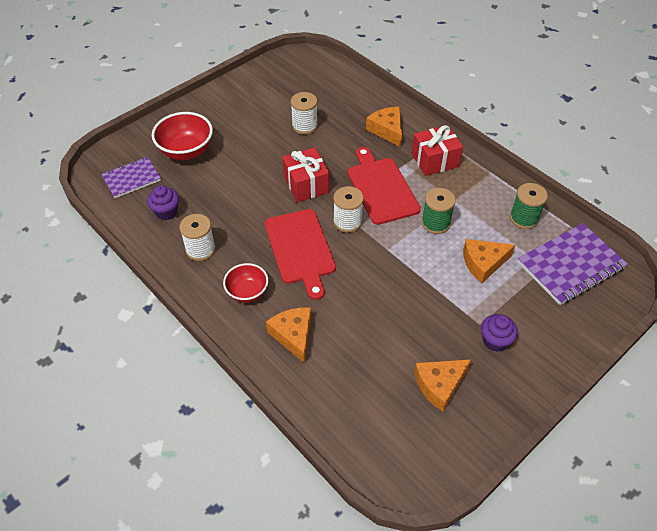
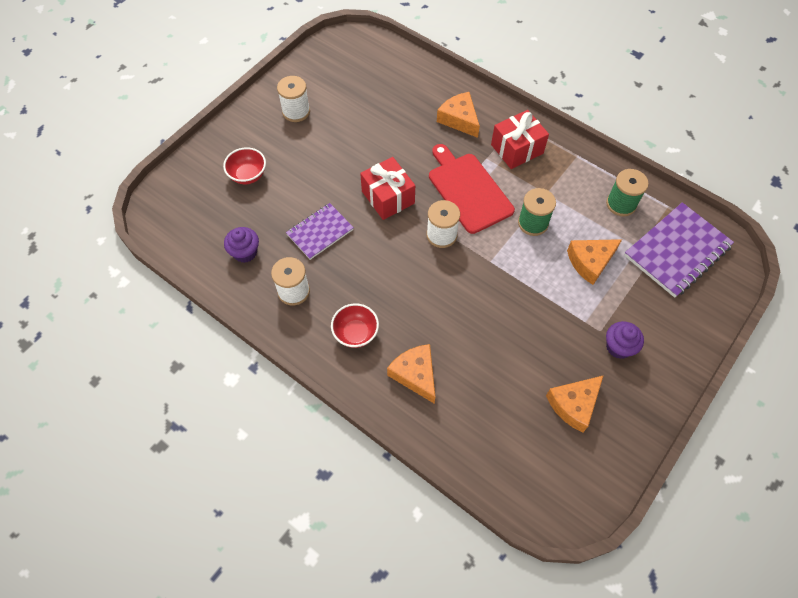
camera: 10 degrees left, 10 degrees up
purple notebook [101,157,161,198] -> purple notebook moved to [286,203,354,260]
red bowl [152,112,213,160] -> red bowl [223,147,266,184], size x0.64
red cutting board [265,209,336,300] -> none
white spool [291,92,318,135] -> white spool moved to [277,76,310,122]

